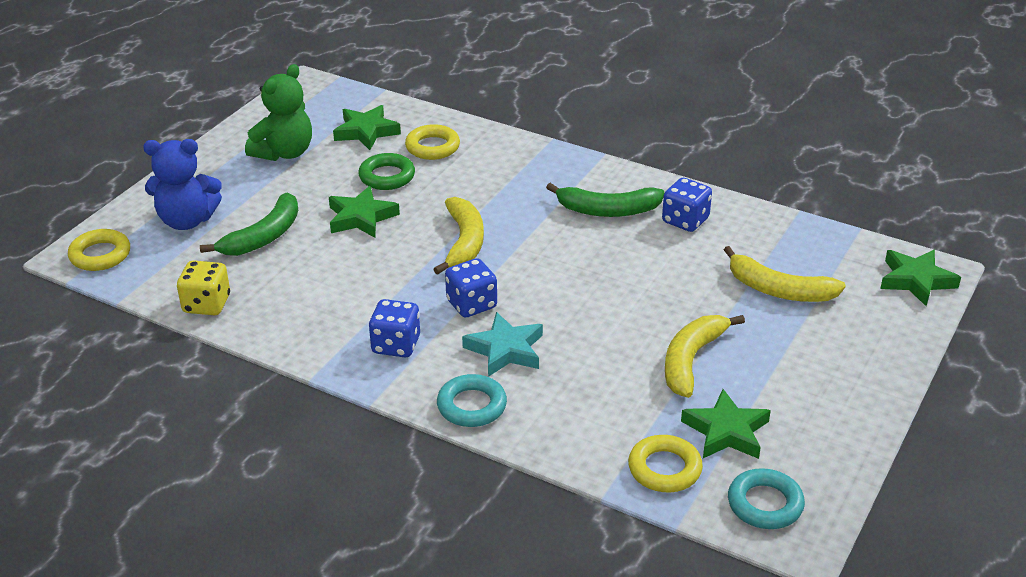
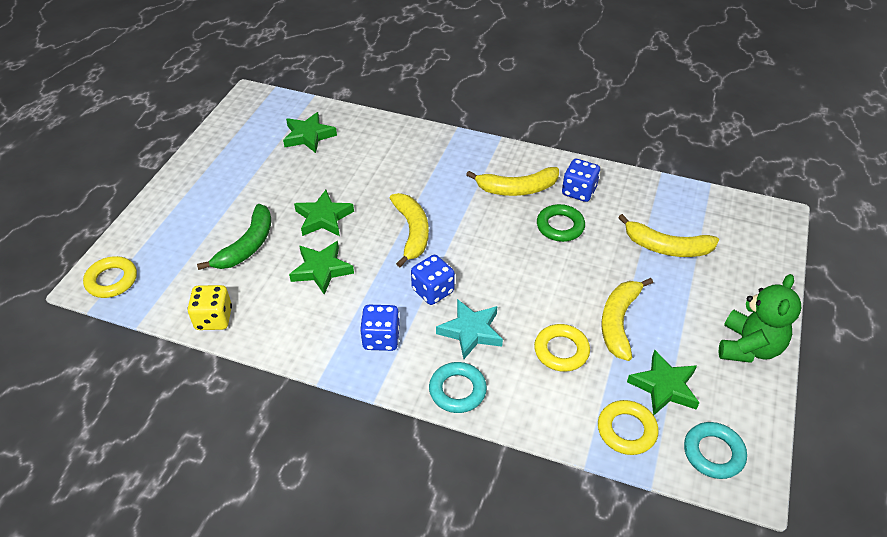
camera: 10 degrees left, 10 degrees up
blue teddy bear [143,139,222,230] -> none
green teddy bear [245,64,312,161] -> green teddy bear moved to [719,274,801,363]
green ring [358,153,415,190] -> green ring moved to [537,204,585,242]
yellow ring [405,124,460,160] -> yellow ring moved to [534,324,590,372]
green banana [546,183,664,217] -> yellow banana [466,167,559,196]
green star [880,250,961,306] -> green star moved to [289,241,354,295]

